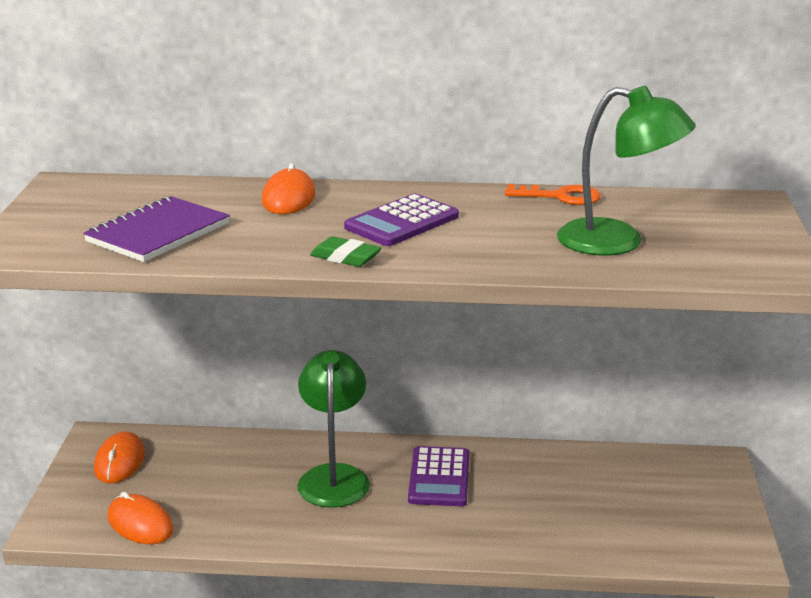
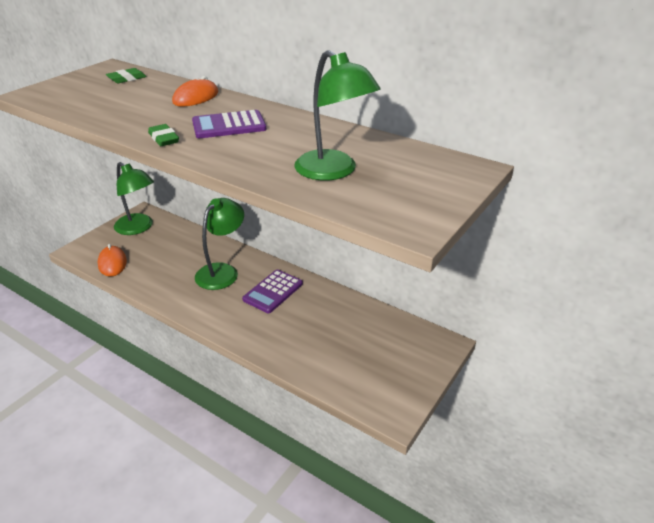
camera: 30 degrees right, 10 degrees up
purple notebook [83,196,230,262] -> none
orange mouse [94,432,145,484] -> green lamp [114,162,154,235]
orange key [505,184,601,205] -> none
none -> green eraser [106,68,147,83]

